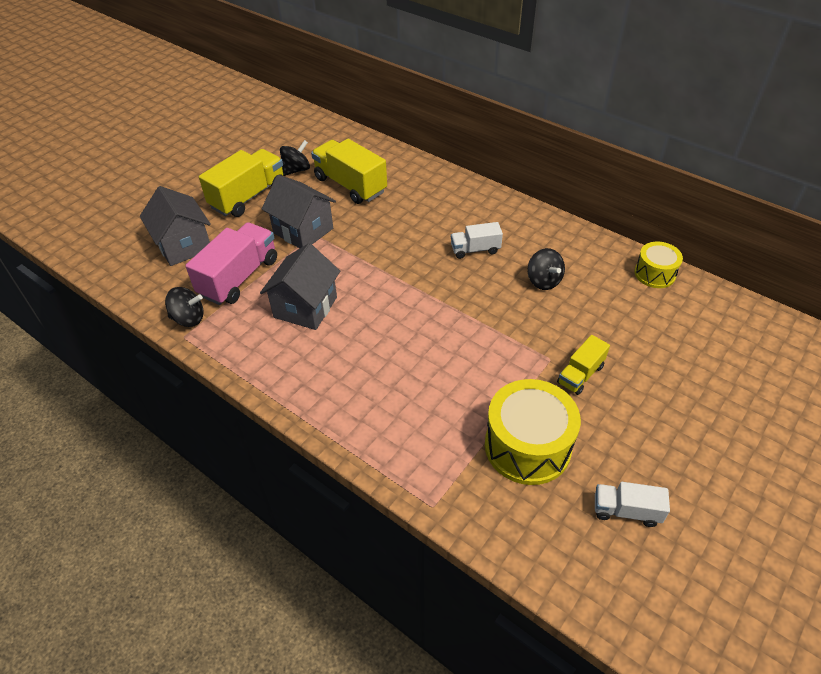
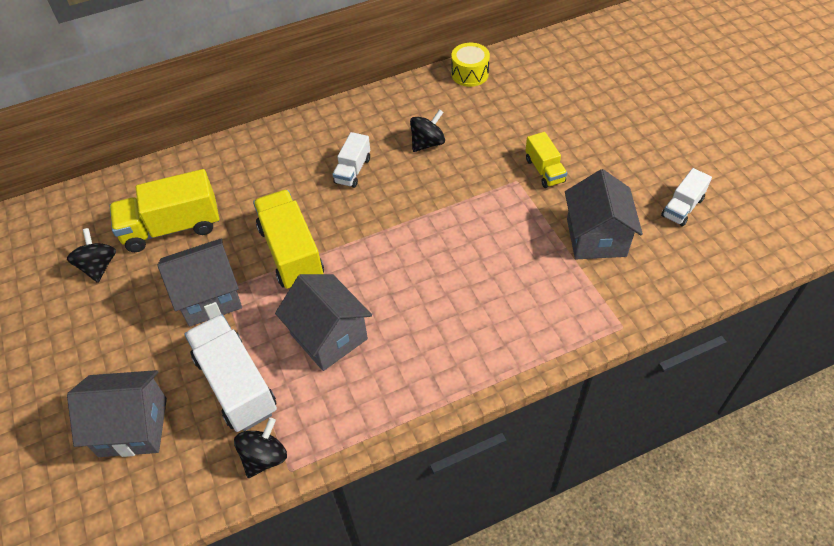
camera: 60 degrees left, 5 degrees up
pink truck [185,222,277,305] -> white truck [185,314,277,432]
yellow truck [199,149,283,217] -> yellow truck moved to [253,190,324,289]
yellow drum [485,379,581,485] -> grey house [565,169,643,259]
black spinning top [527,248,565,290] -> black spinning top turned 45 degrees counterclockwise [410,109,445,152]

